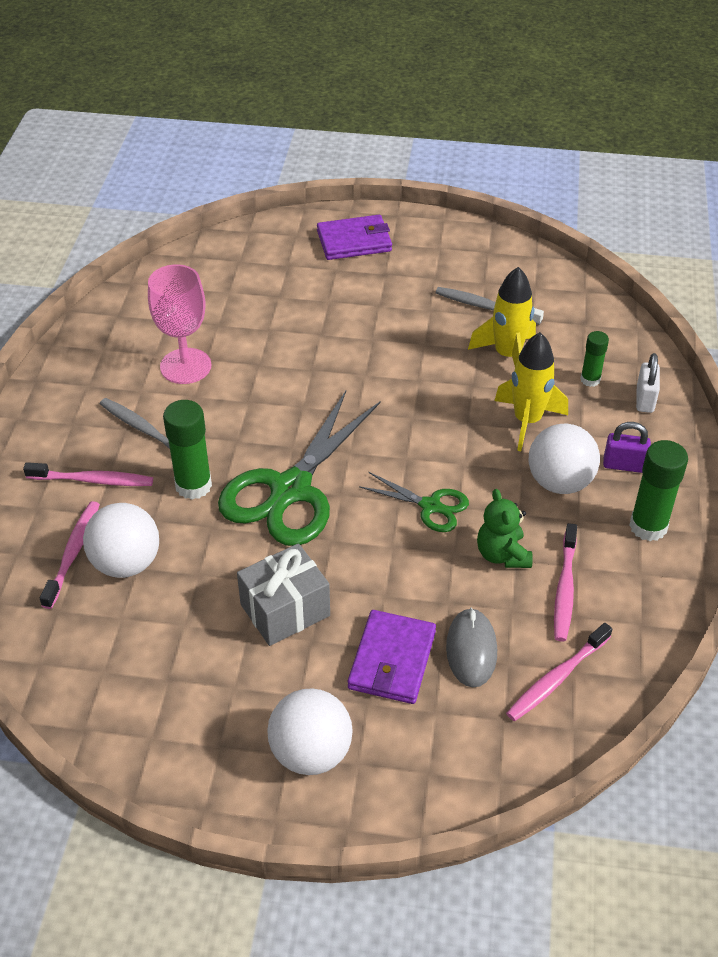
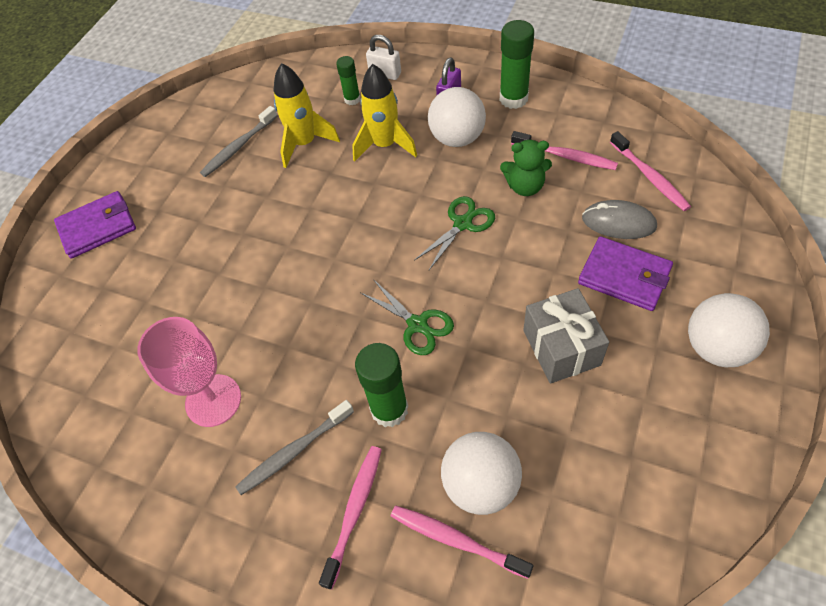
camera: 70 degrees left, 10 degrees up
green scissors [218,391,381,546] -> green scissors [360,279,454,355], size x0.50
purple wallet [317,215,392,260] -> purple wallet turned 60 degrees clockwise [54,191,136,259]

